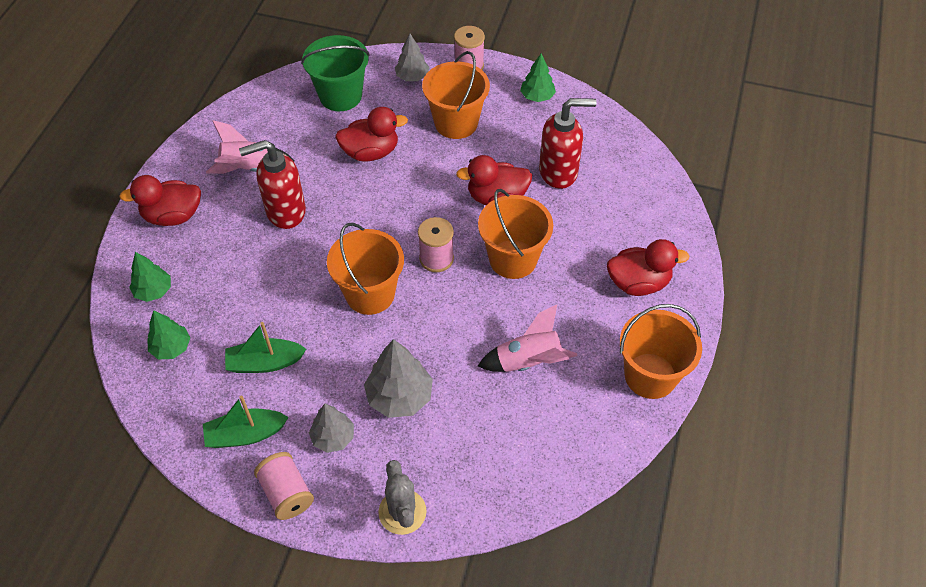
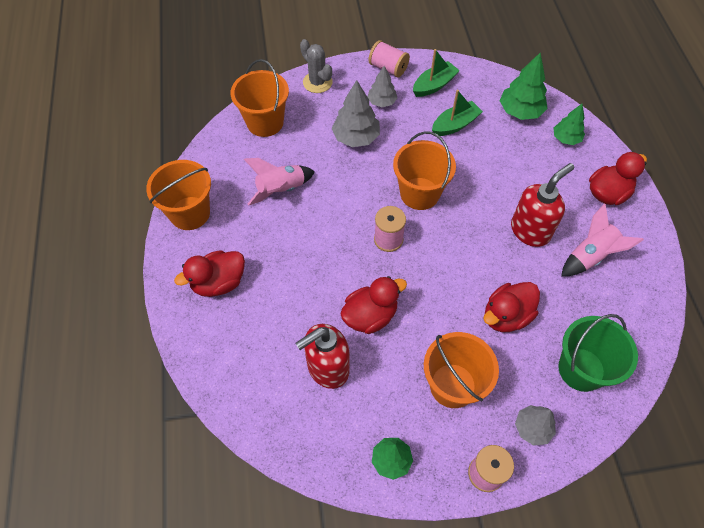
camera: 155 degrees right, 5 degrees up
green tree [147,310,191,359] -> green tree [500,53,548,120], size x1.55
orange bucket [478,189,553,279] -> orange bucket moved to [231,59,289,137]

